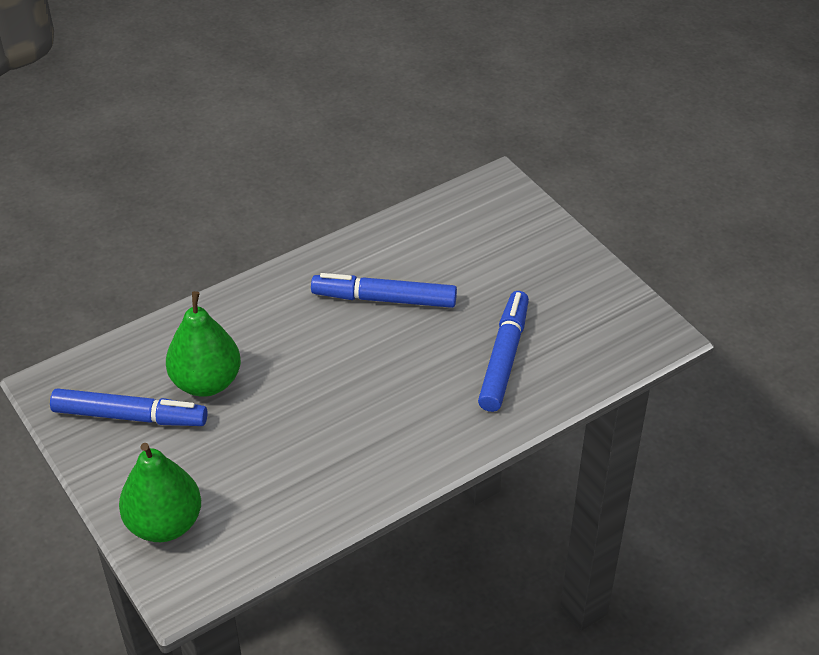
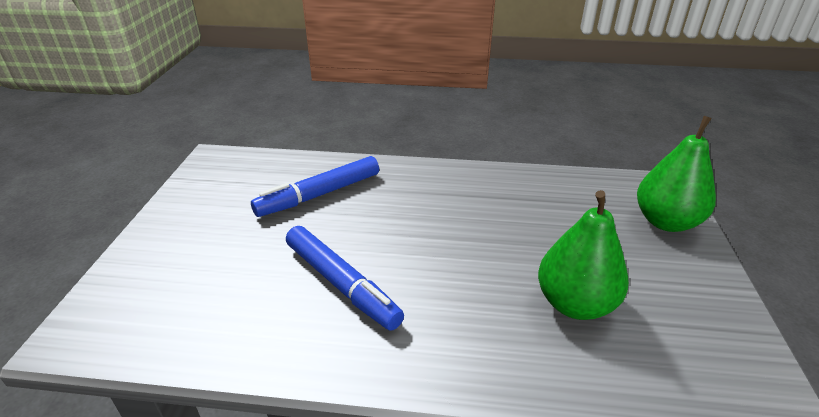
camera: 140 degrees left, 10 degrees down
blue marker [50,388,207,426] -> none

